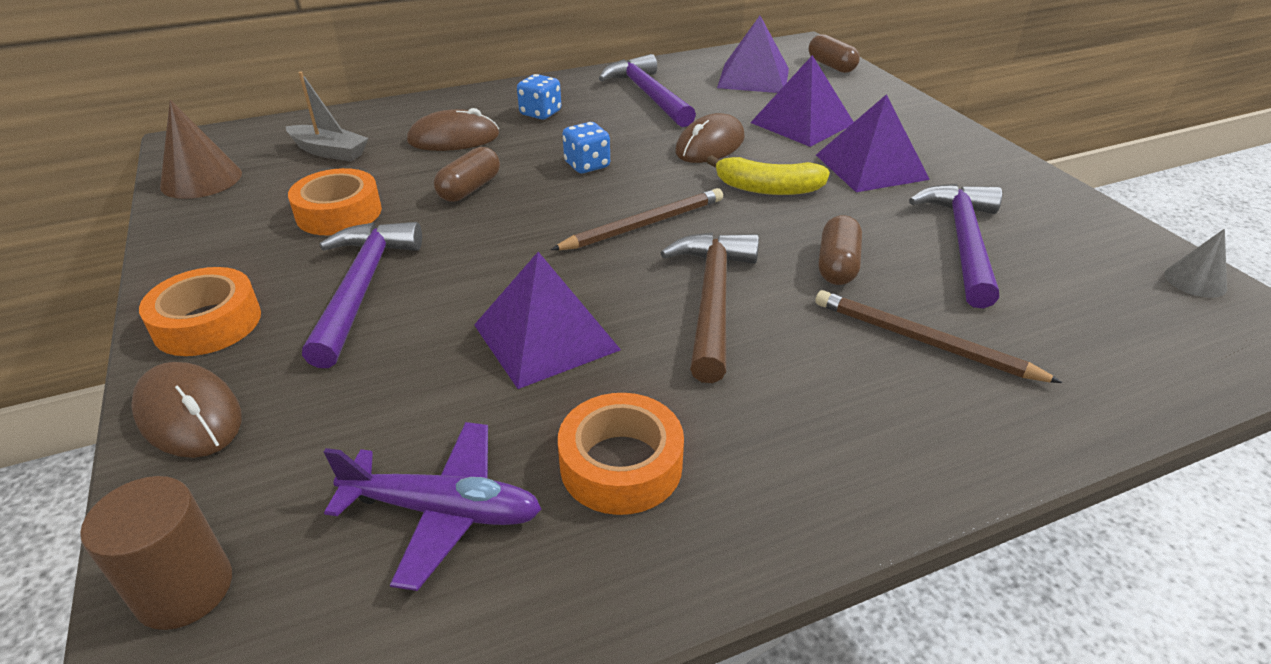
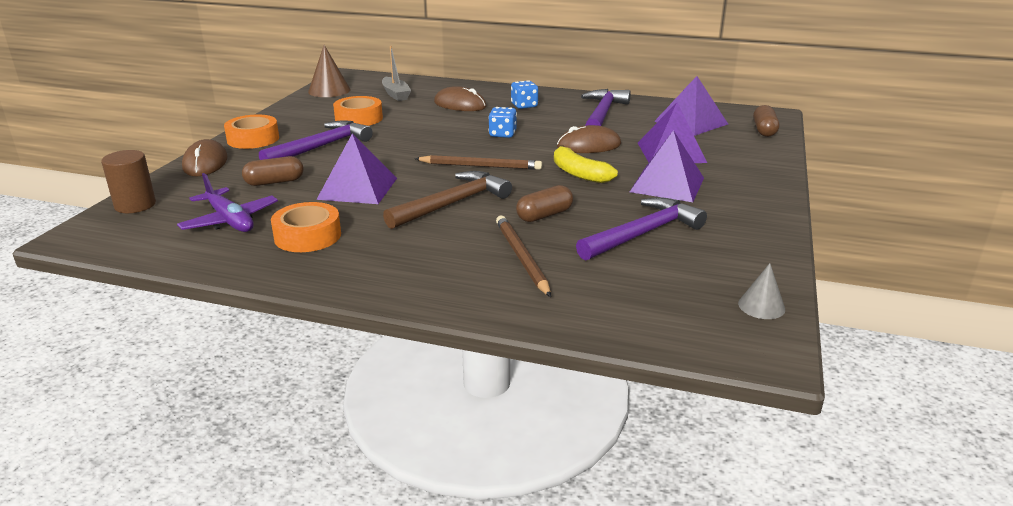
camera: 40 degrees right, 10 degrees down
brown capsule [434,147,500,202] -> brown capsule moved to [242,156,304,186]

